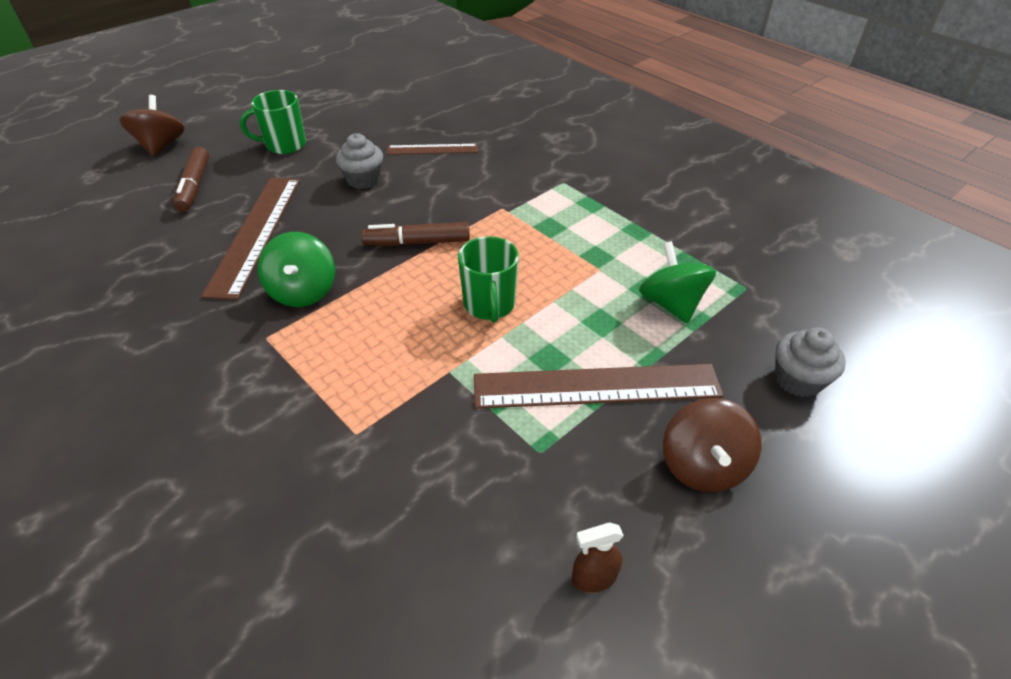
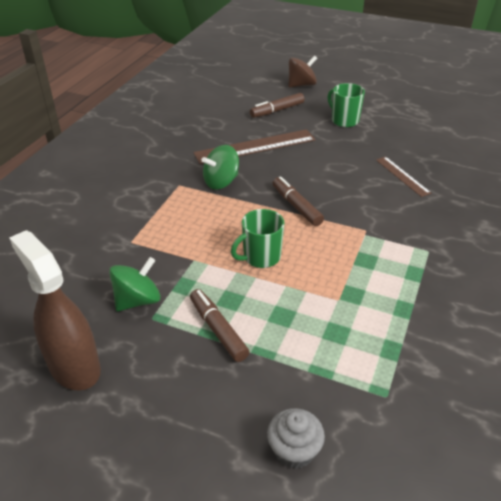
camera: 65 degrees right, 5 degrees down
grey cupcake [336,133,383,189] -> none
brown ruler [474,364,724,409] -> brown marker [190,289,249,362]
brown spray bottle [572,522,624,593] -> brown spray bottle [9,230,101,391], size x2.46
green spinning top [639,241,716,323] -> green spinning top moved to [109,257,161,311]
brown spinning top [663,398,762,492] -> none

